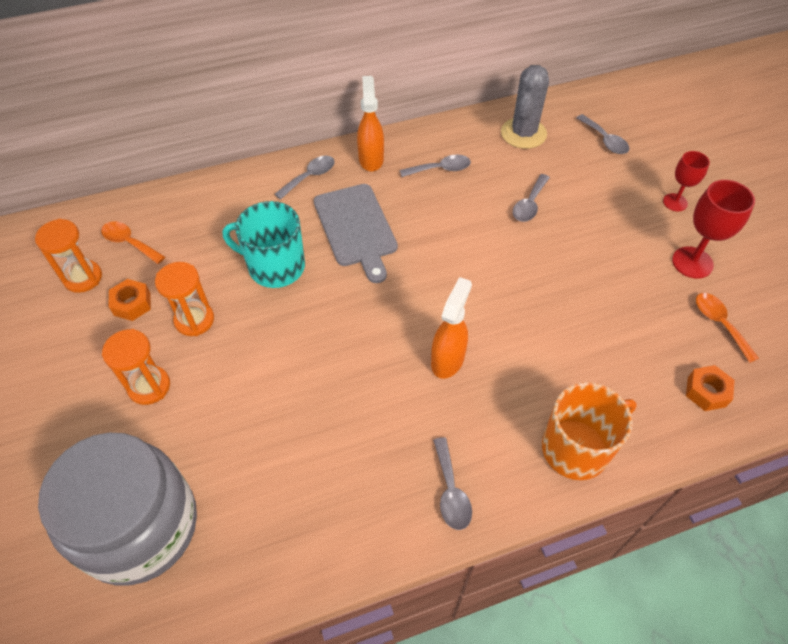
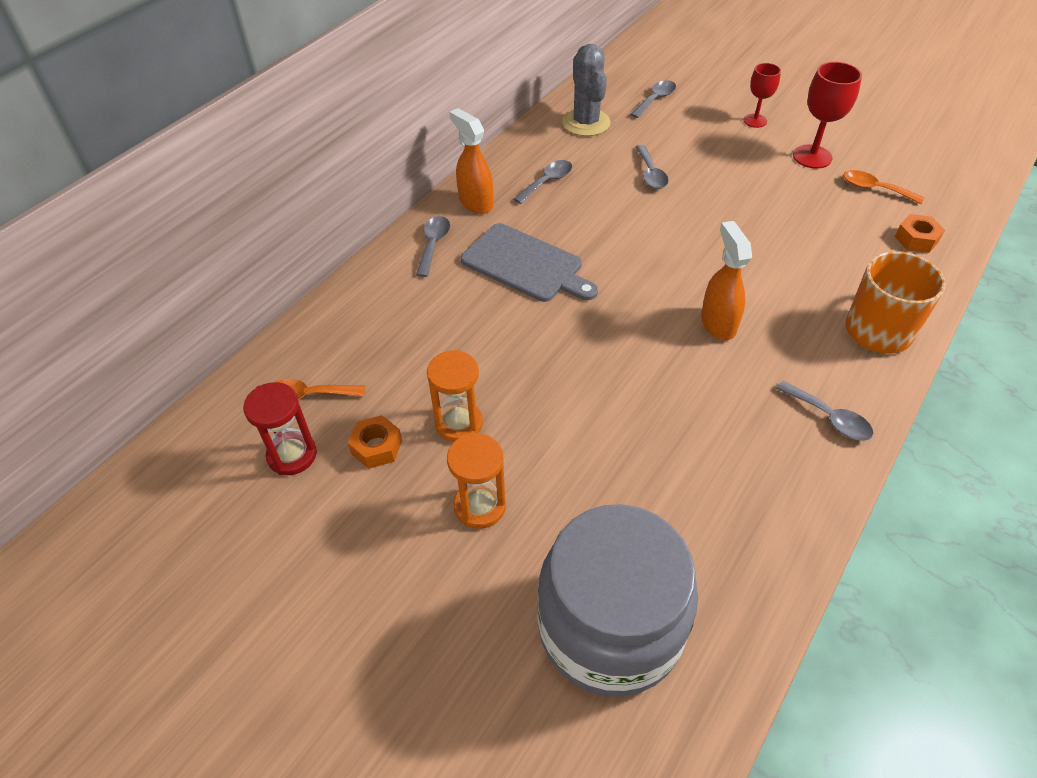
camera: 35 degrees left, 5 degrees down
orange hourglass [35,219,102,293] -> red hourglass [243,382,317,475]
turquoise mug [223,201,305,288] -> none
grey spoon [576,114,629,154] -> grey spoon turned 75 degrees counterclockwise [630,80,676,118]

